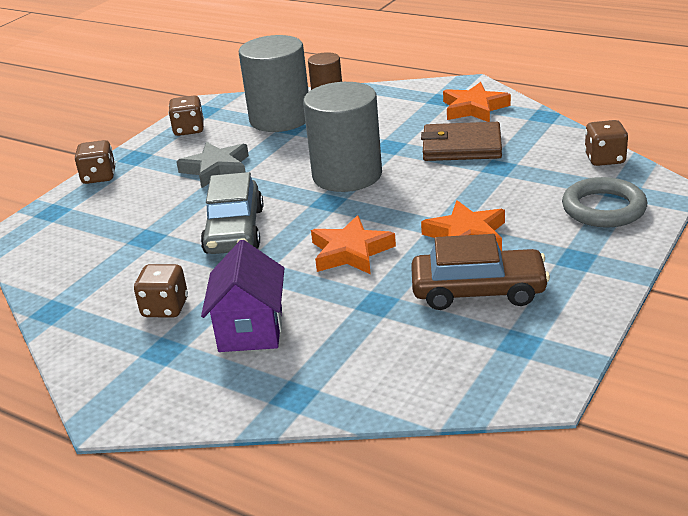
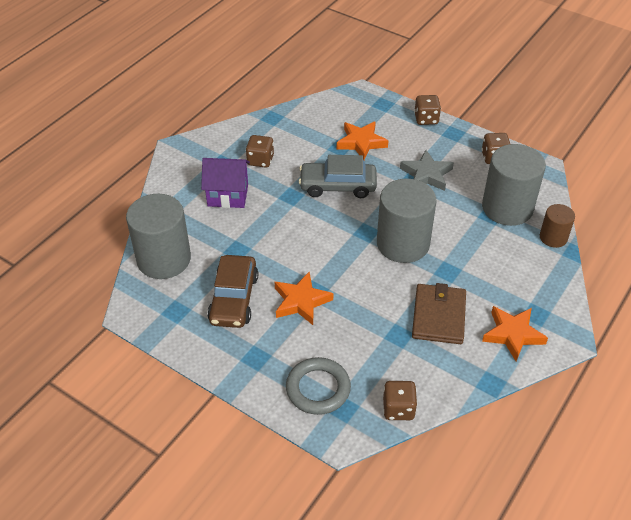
camera: 90 degrees right, 15 degrees up
orange star [311,215,396,274] -> orange star moved to [337,121,388,160]
none -> grey cylinder [126,194,191,279]

